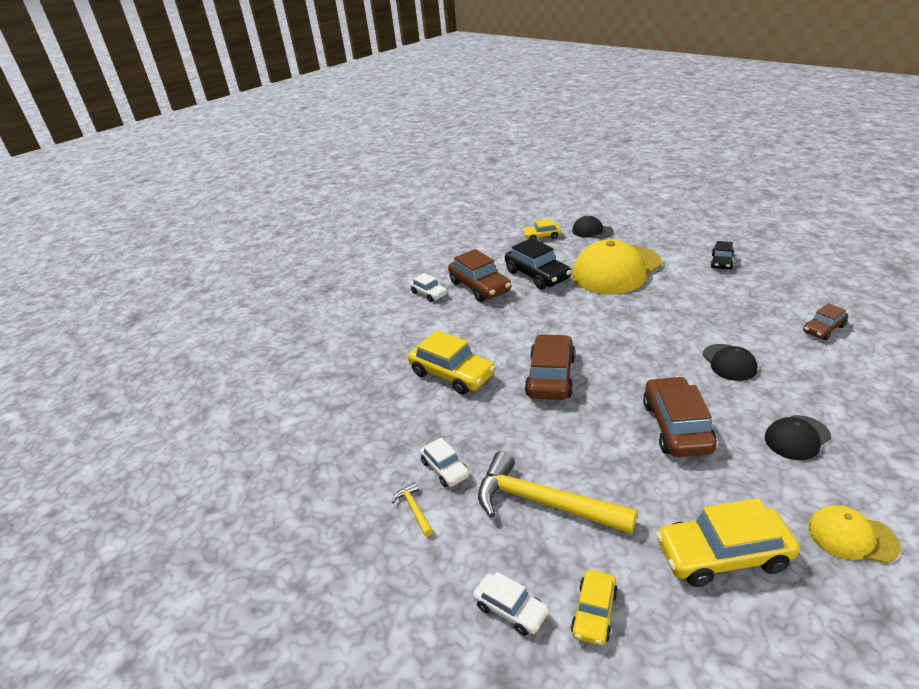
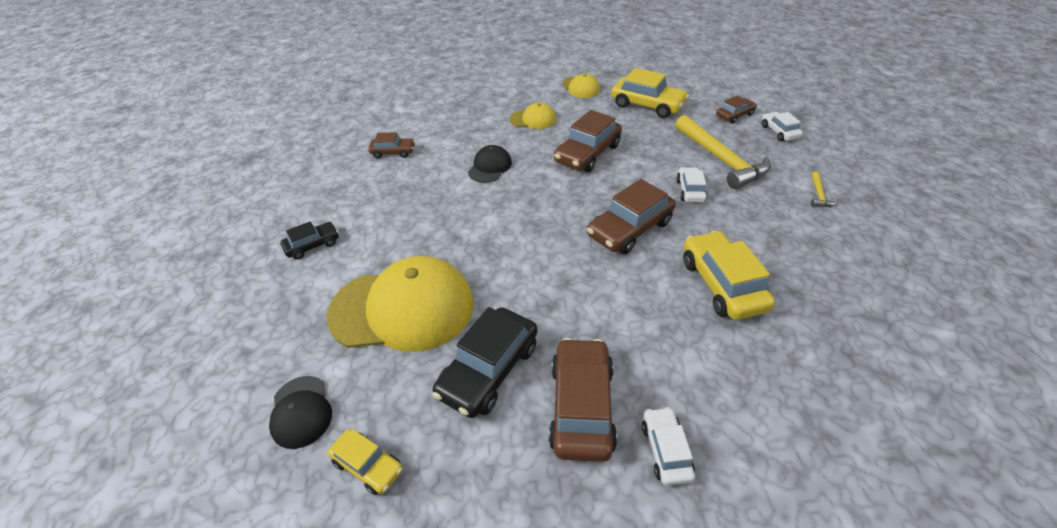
camera: 145 degrees left, 10 degrees up
white car [420,437,469,487] -> white car moved to [676,167,707,202]
black car [505,238,572,290] -> black car turned 150 degrees counterclockwise [432,307,537,418]
yellow car [571,570,618,645] -> brown car [716,95,757,124]
black cap [765,415,831,460] -> yellow cap [510,102,556,129]

